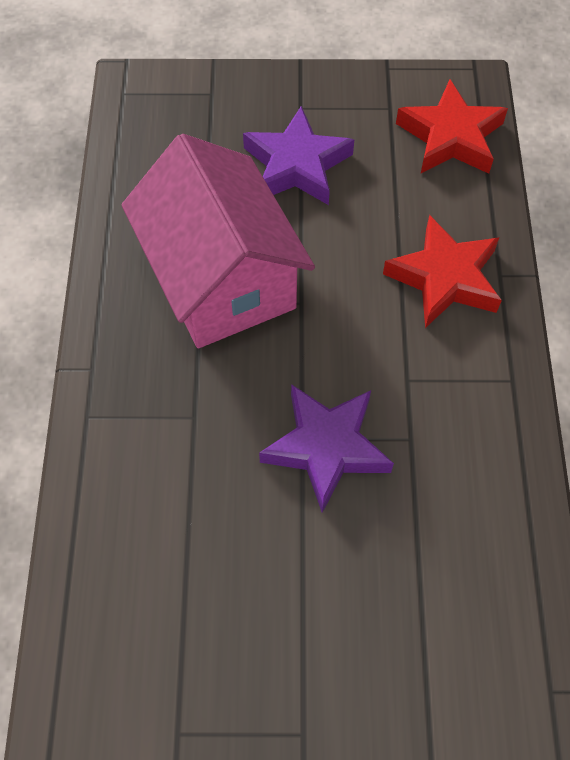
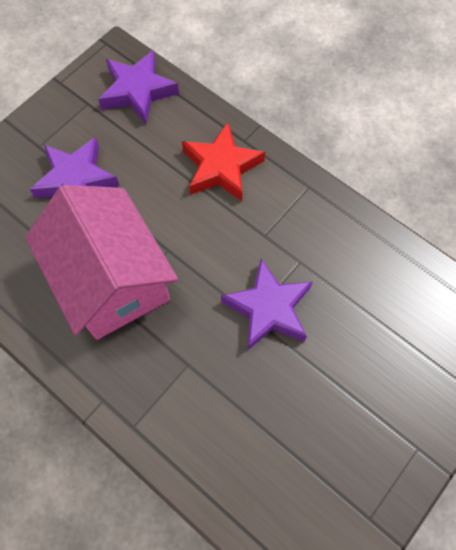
camera: 50 degrees left, 5 degrees up
pink house [122,134,315,348] -> pink house turned 45 degrees clockwise [25,185,178,340]
red star [396,79,508,174] -> purple star [98,50,179,124]

